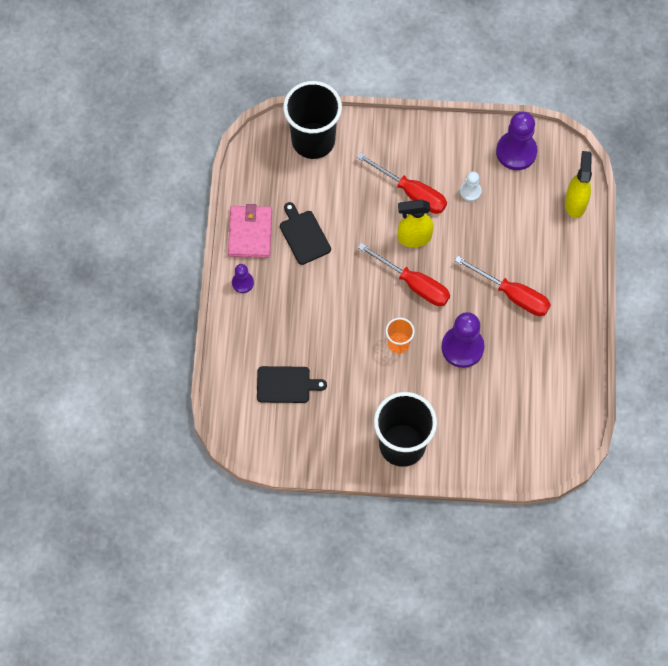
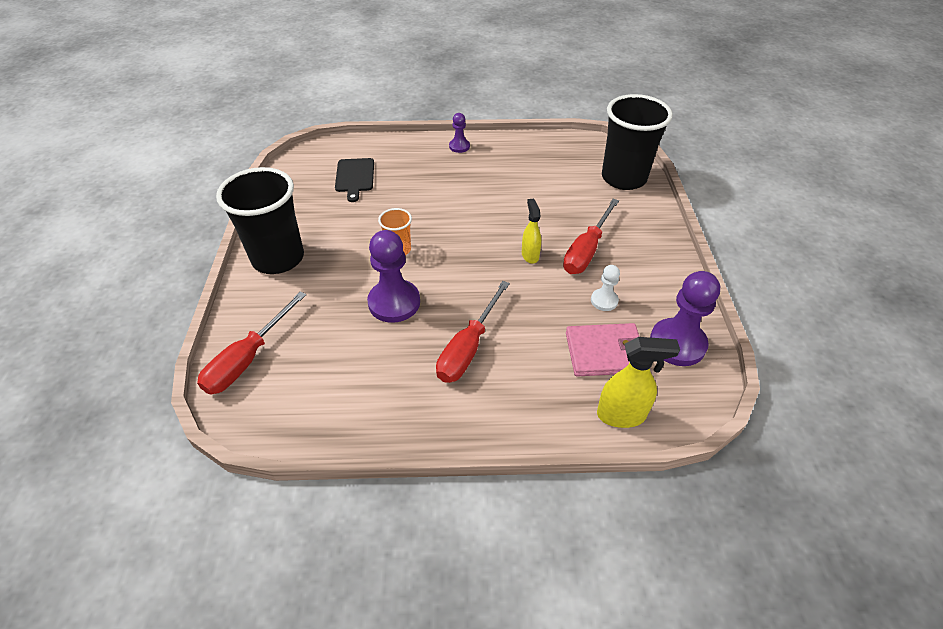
camera: 85 degrees right, 20 degrees down
pink wallet [228,204,272,258] -> pink wallet moved to [566,323,639,376]
black cutting board [280,202,331,265] -> none
red screwdriver [358,243,450,306] -> red screwdriver moved to [197,291,306,395]
yellow spray bottle [398,200,434,247] -> yellow spray bottle [522,199,541,264], size x0.66

